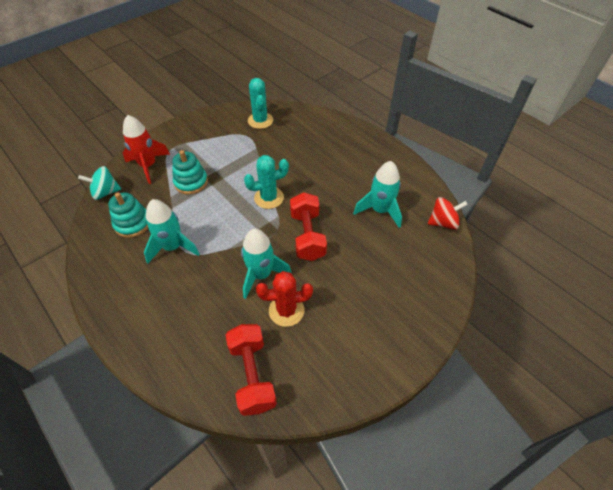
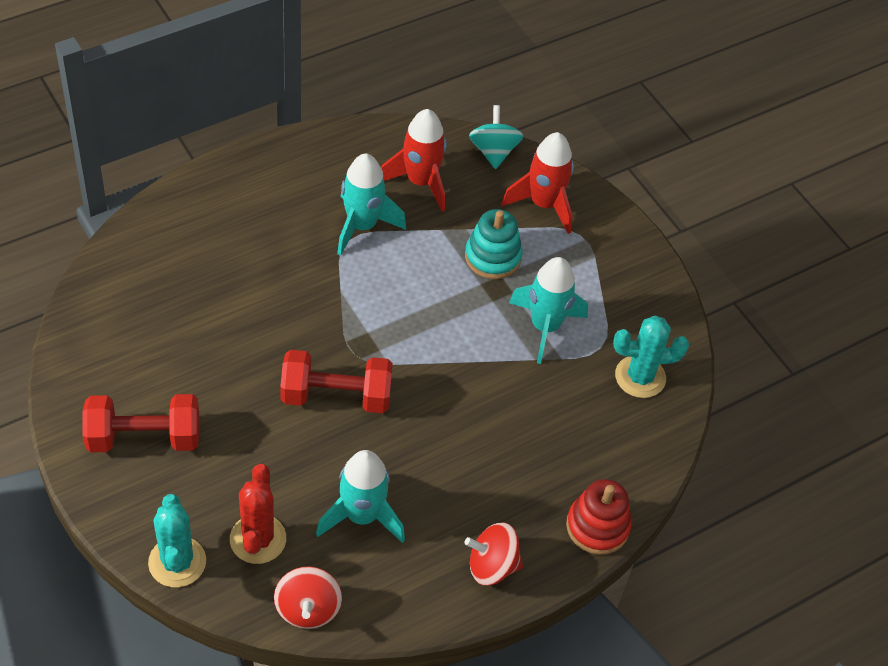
camera: 95 degrees right, 0 degrees up
turquoise stacking toy [108,192,148,238] -> red rocket [381,109,447,212]
red dumbbell [226,324,277,416] -> red dumbbell moved to [83,394,199,452]
turquoise rocket [241,228,292,299] -> turquoise rocket moved to [509,257,588,364]
turquoise cactus [244,155,289,209] -> turquoise cactus moved to [148,494,206,587]
red cactus [256,271,313,327] -> red cactus moved to [230,464,286,564]
none -> red spinning top [464,523,523,585]
none -> red stacking toy [566,479,632,555]

